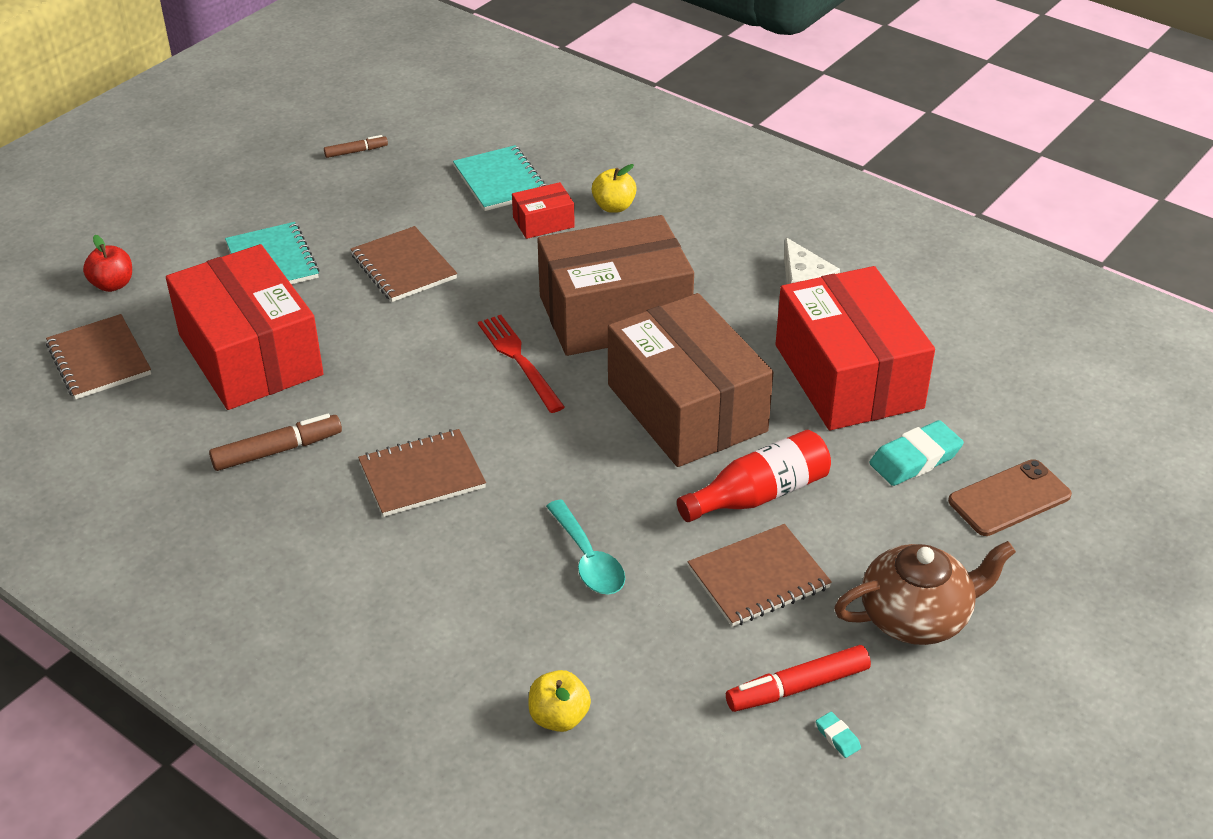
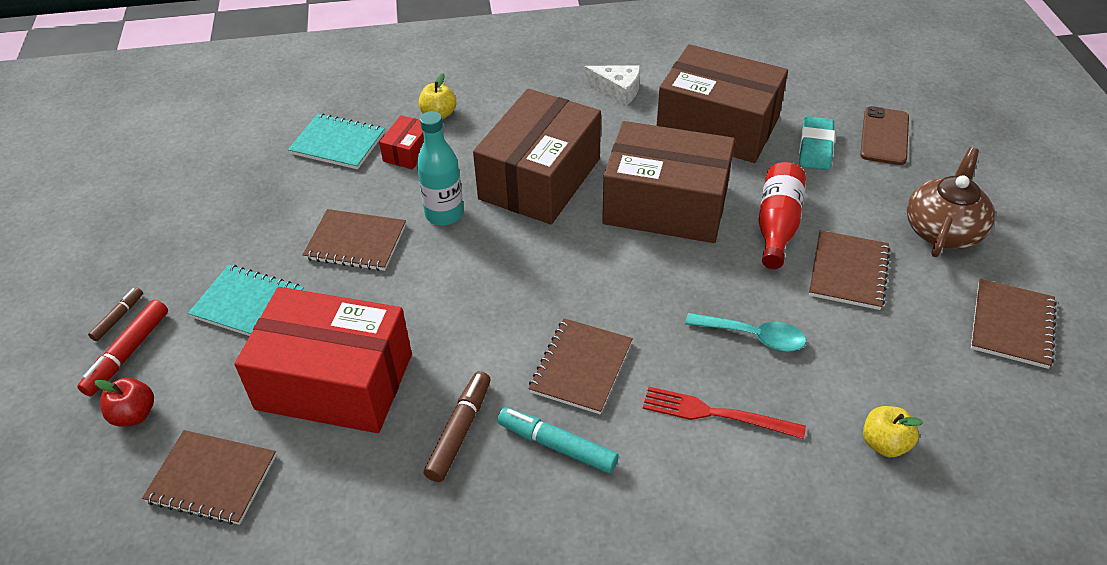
camera: 45 degrees left, 5 degrees up
brown marker [324,135,388,158] -> brown marker moved to [88,287,143,341]
red fork [478,315,565,413] -> red fork moved to [643,387,806,439]
red marker [726,645,871,712] -> red marker moved to [77,300,168,396]
red box [776,266,935,430] -> brown box [657,44,788,163]
turquoise eraser [816,712,861,758] -> brown notebook [971,279,1057,369]
none -> turquoise bottle [417,111,464,225]
none -> turquoise marker [497,407,619,473]

